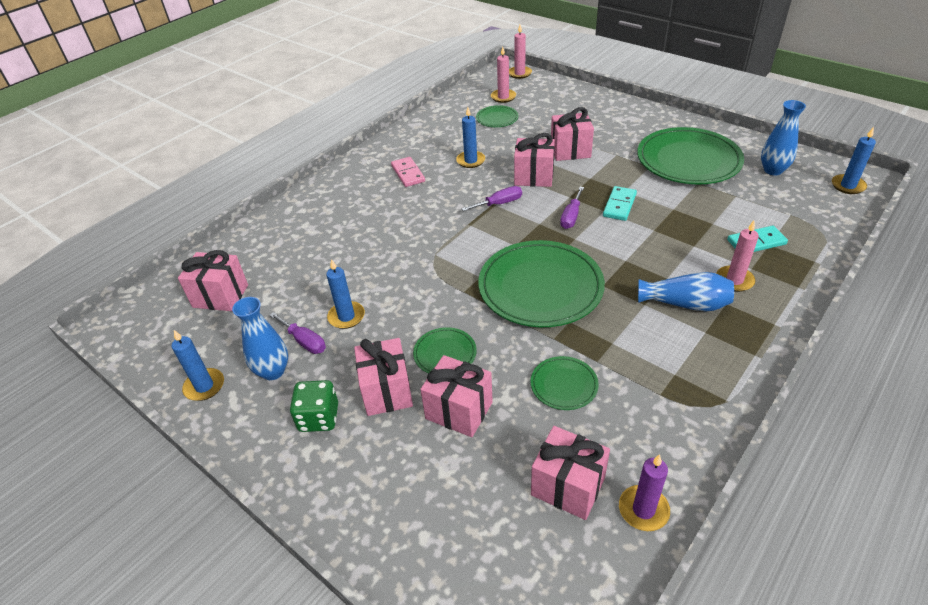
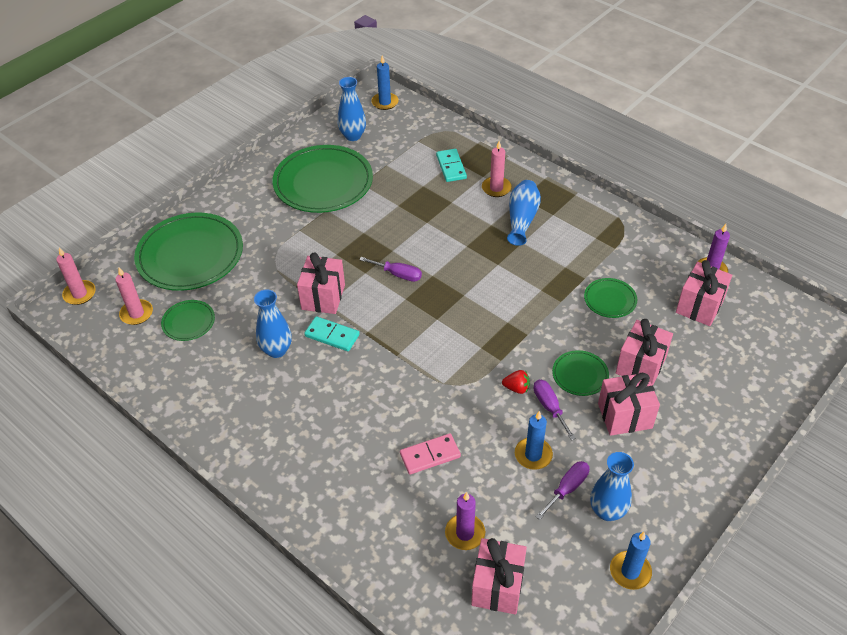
camera: 90 degrees left, 5 degrees up
green dice [290,380,338,432] -> none
pink domino [391,157,425,187] -> pink domino moved to [400,433,461,474]
blue candle [456,107,485,168] -> blue vase [254,289,292,358]
purple screwdriver [461,186,522,211] -> purple screwdriver moved to [534,380,576,440]
green plate [478,240,605,327] -> green plate moved to [134,213,243,291]
pink gift [551,107,594,161] -> none
turquoise domino [603,186,637,221] -> turquoise domino moved to [304,316,360,351]
none -> purple candle [445,492,485,550]
none -> red strawberry [502,370,530,394]

